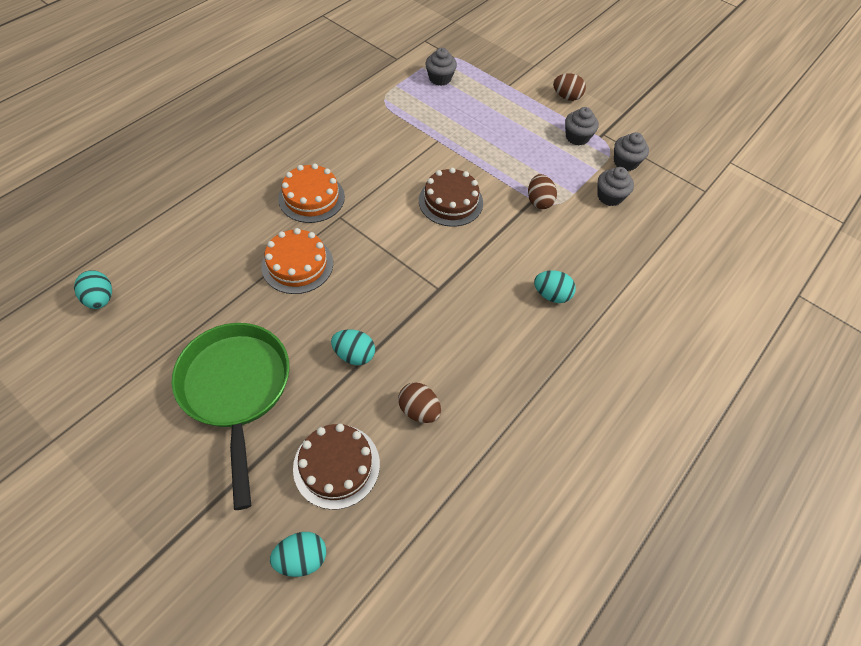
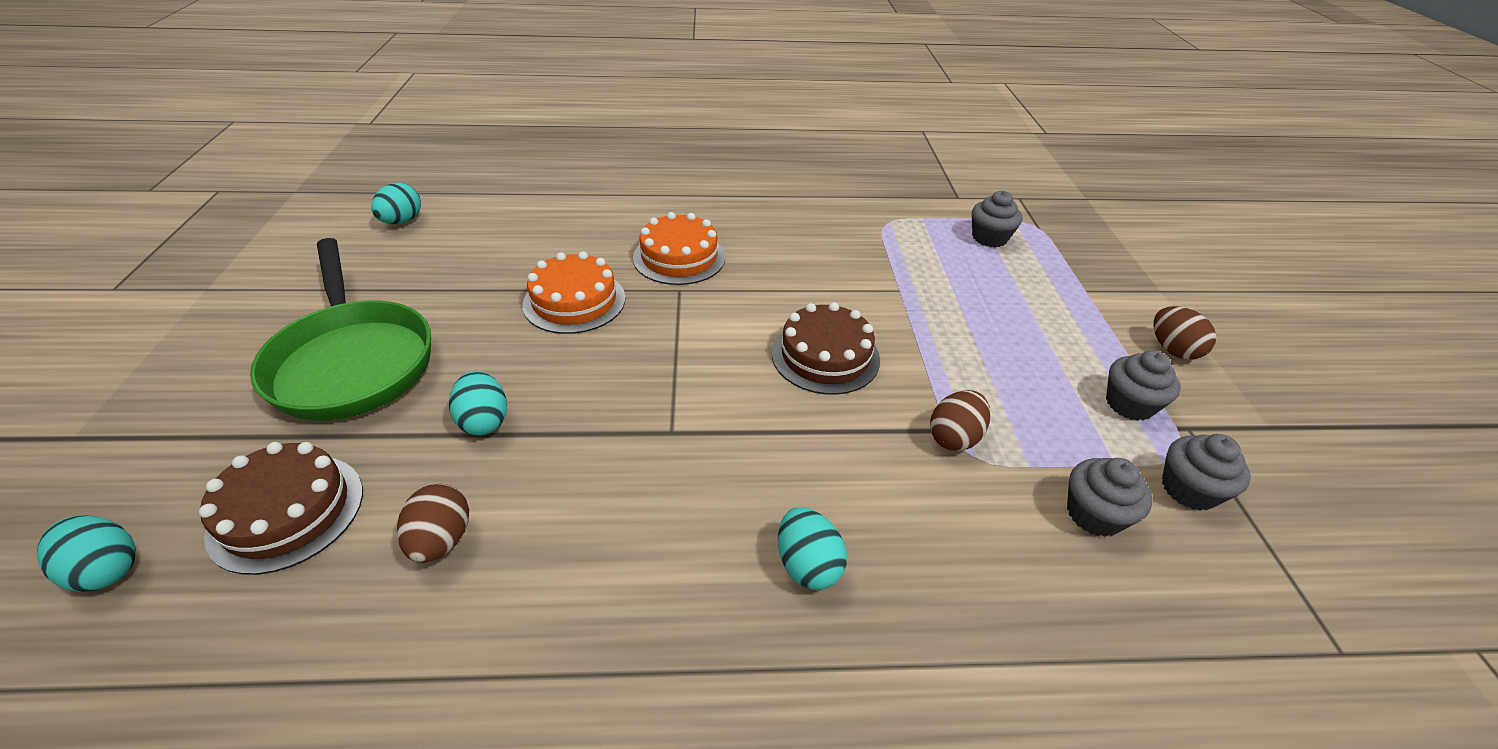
camera: 50 degrees right, 15 degrees down
green pan [172,323,290,510] -> green pan turned 120 degrees clockwise [250,238,431,421]

